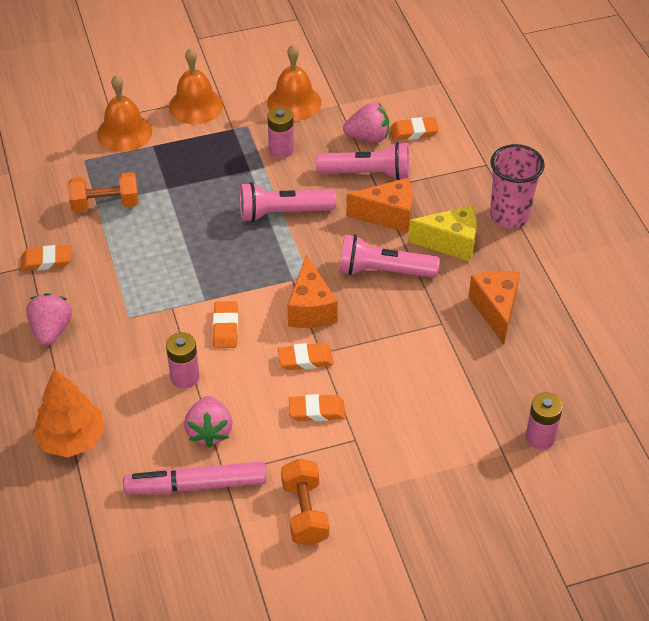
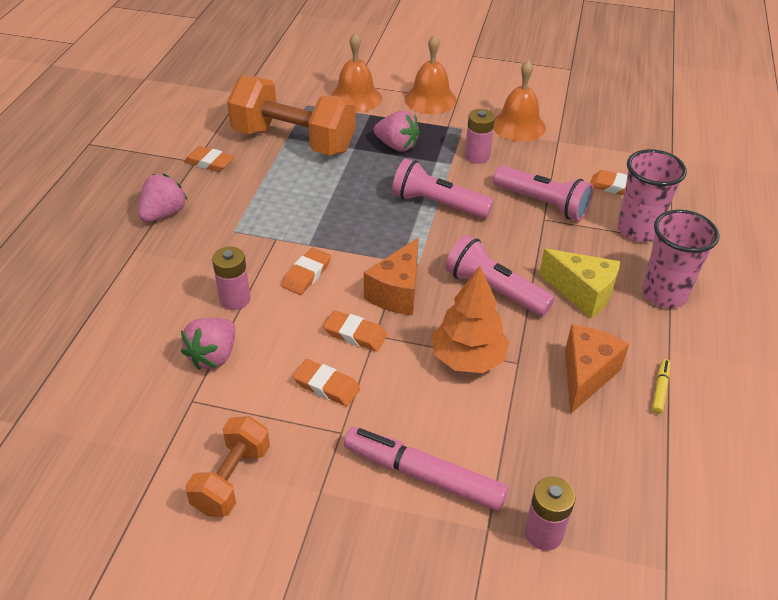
camera: 30 degrees right, 5 degrees down
orange tree [33,368,105,458] -> orange tree moved to [432,266,509,373]
orange dumbbell [68,172,139,212] -> orange dumbbell [227,76,356,155], size x1.82
pink marker [123,461,267,495] -> pink marker moved to [344,427,508,511]
pink strawberry [343,103,389,143] -> pink strawberry moved to [374,111,420,152]
orange cheese [346,178,413,233] -> none
none -> pink cup [617,149,687,242]
none -> yellow marker [652,359,671,414]

